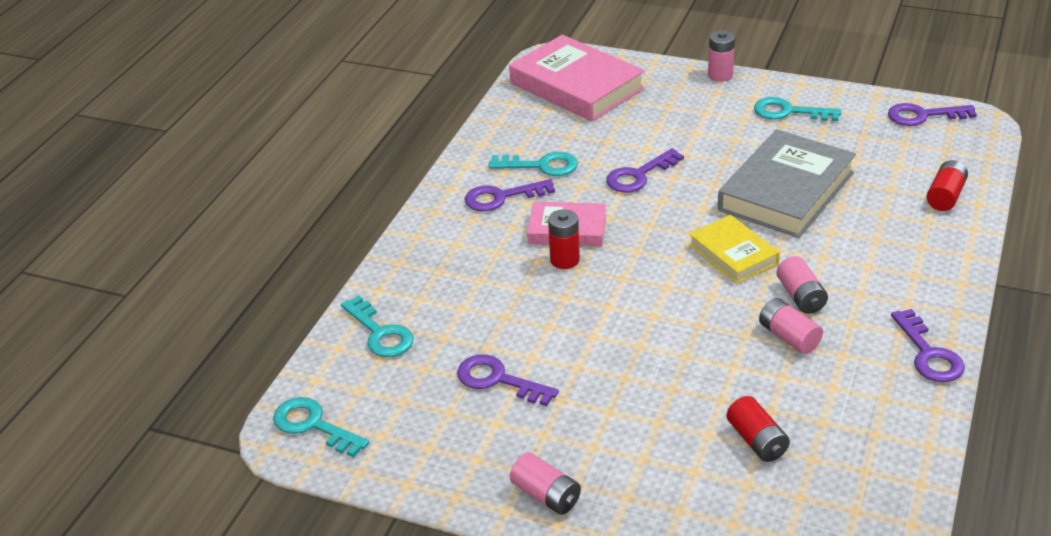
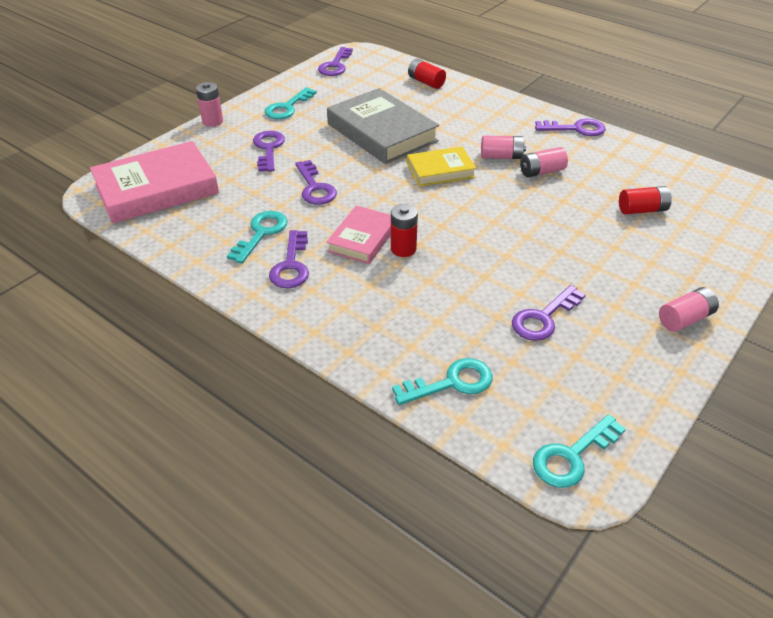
camera: 75 degrees left, 5 degrees up
none -> purple key [253,131,285,172]

